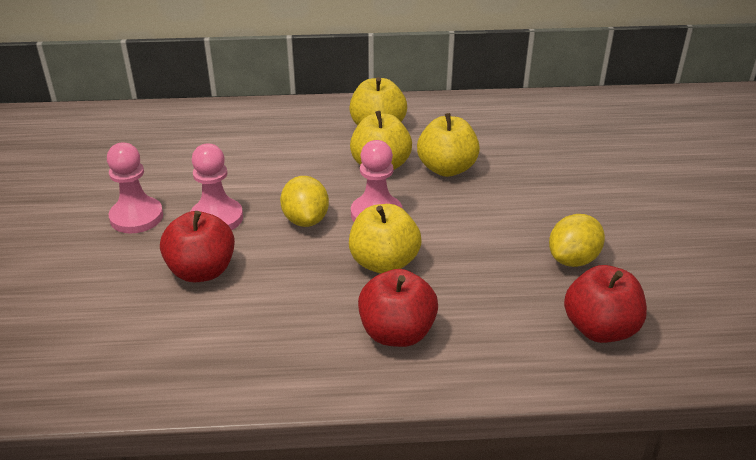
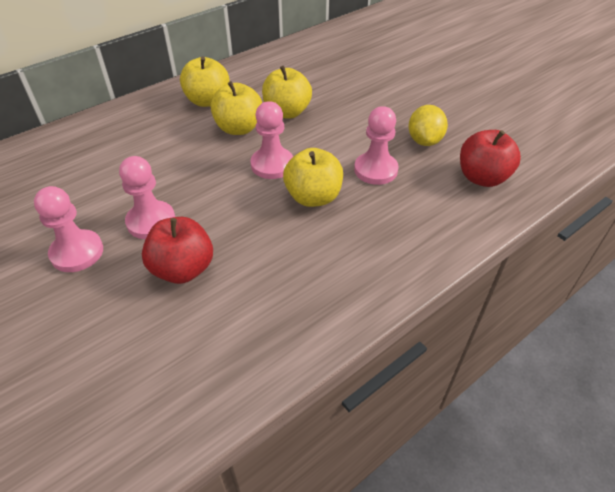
camera: 35 degrees left, 10 degrees up
yellow lemon [280,176,329,227] -> none
red apple [358,269,438,347] -> none
none -> pink pawn [354,106,399,185]

